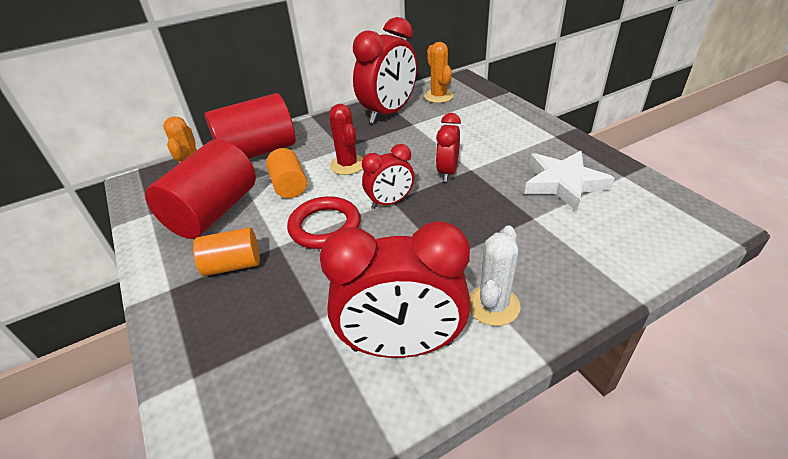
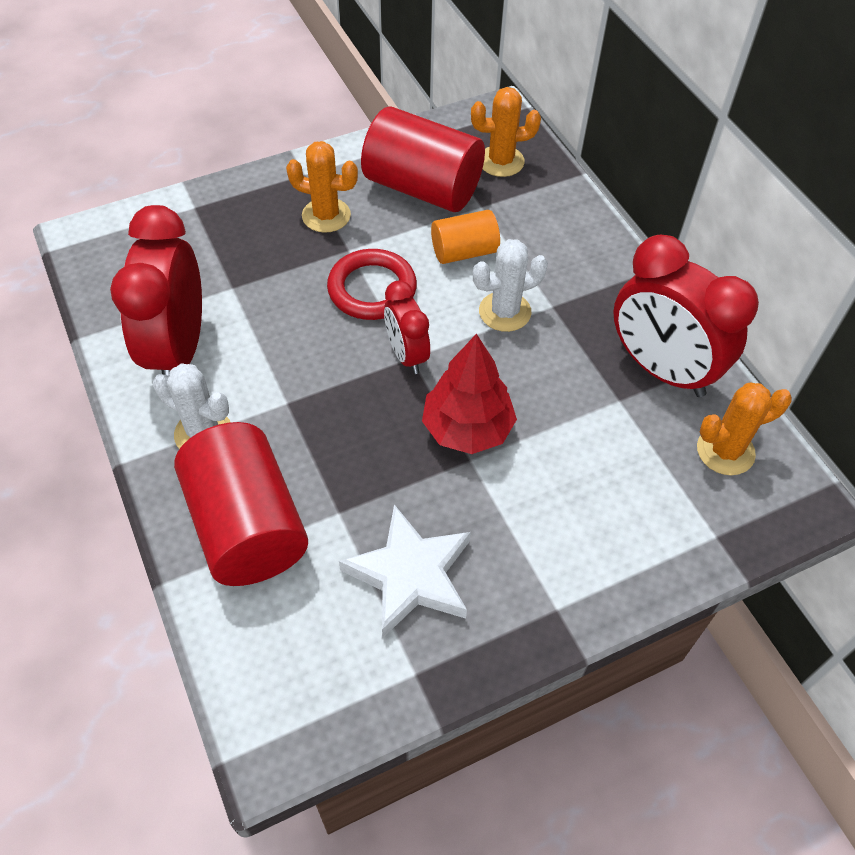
camera: 90 degrees right, 15 degrees up
orange cylinder [193,227,260,276] -> orange cactus [286,141,358,233]
red cylinder [205,93,296,159] -> red cylinder moved to [174,422,308,586]
red cactus [330,104,363,175] -> white cactus [473,239,548,332]
red clock [436,113,461,182] -> red tree [422,334,517,454]

